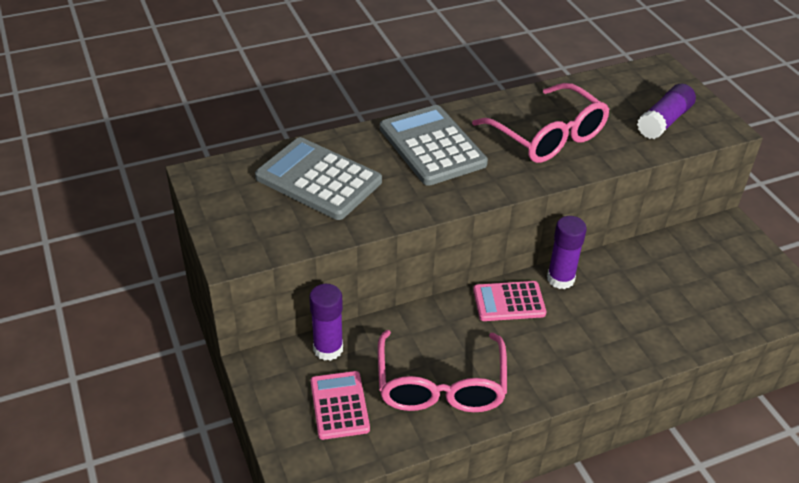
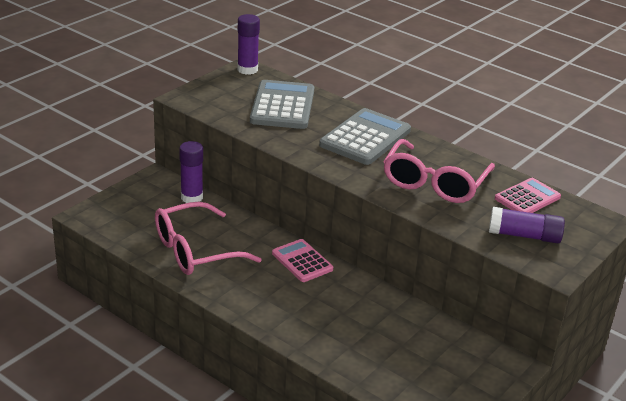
camera: 60 degrees right, 10 degrees down
pink calculator [311,371,370,440] -> pink calculator moved to [495,178,561,213]
purple glue stick [547,216,587,289] -> purple glue stick moved to [237,14,260,75]

